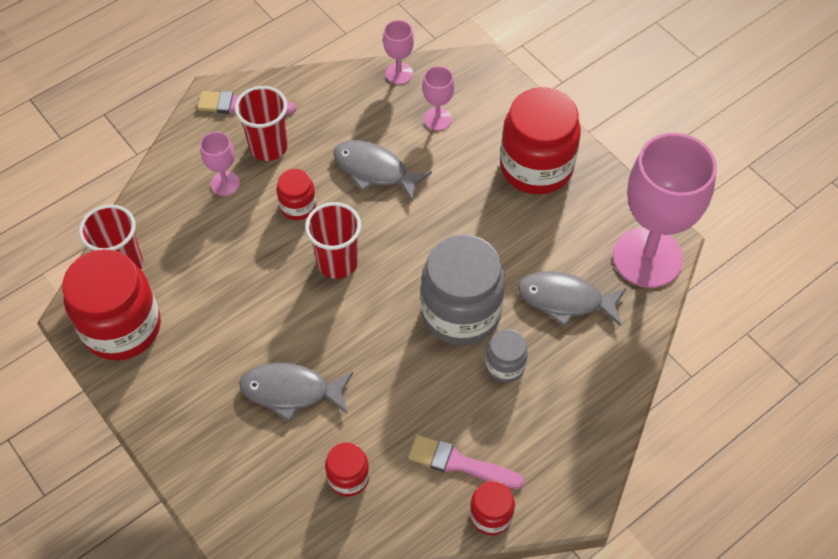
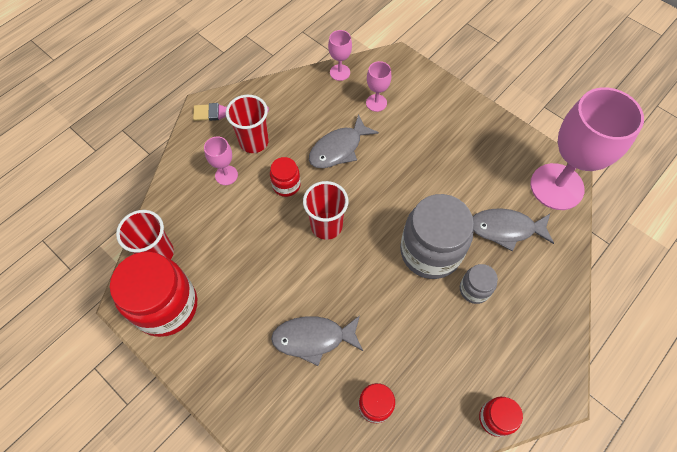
camera: 10 degrees left, 5 degrees up
grey fish [333,140,432,202] -> grey fish turned 60 degrees counterclockwise [309,114,379,168]
pink brush [408,435,525,489] -> none
red jar [500,87,581,195] -> none

